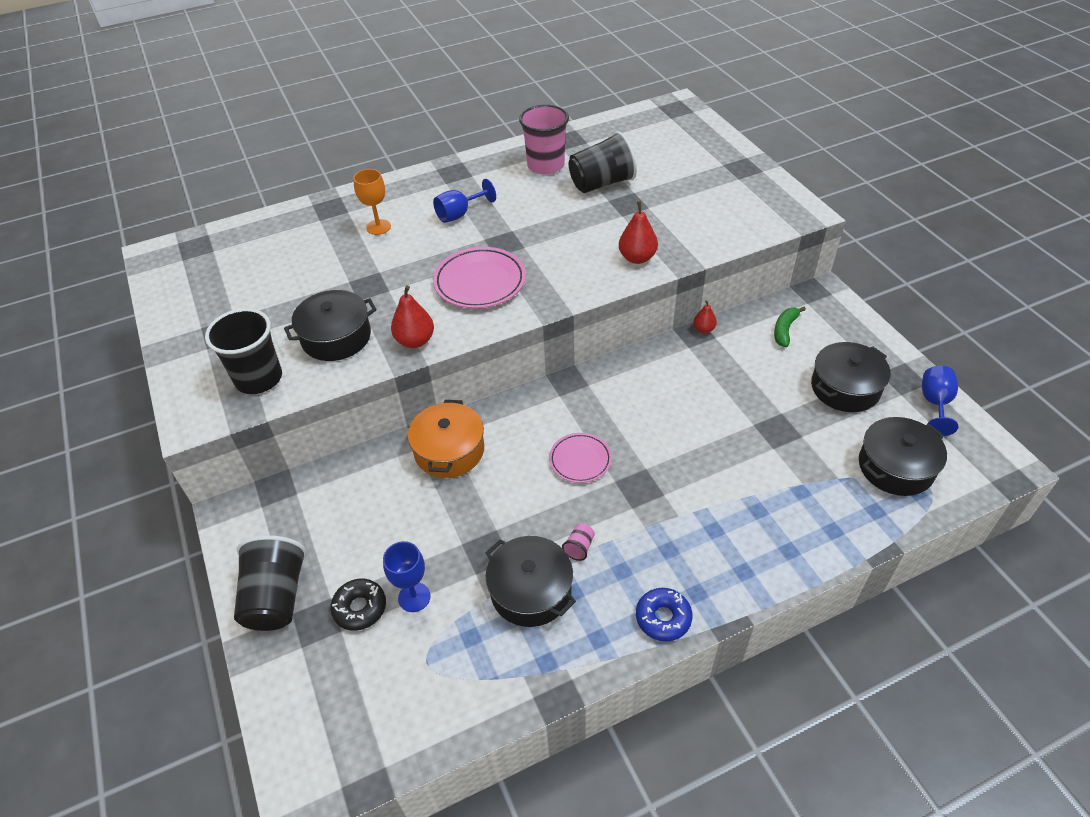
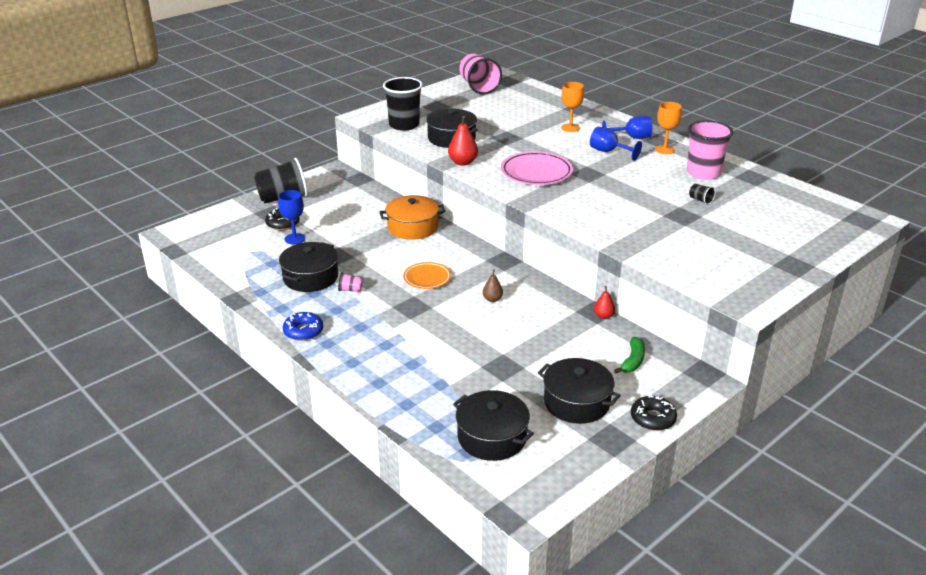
camera: 70 degrees right, 15 degrees down
pink plate [549,433,612,483] -> orange plate [403,262,451,289]
black cup [569,131,637,193] -> black cup [689,184,716,205], size x0.41
red pear [619,201,658,264] -> none
green banana [774,307,806,347] -> green banana turned 105 degrees clockwise [614,337,645,373]
blue goblet [922,366,958,436] -> blue goblet moved to [602,116,652,139]
none -> pink cup [459,53,502,95]
none -> brown pear [483,269,503,302]
none -> black donut [631,395,677,431]
none -> orange goblet [655,102,682,154]

